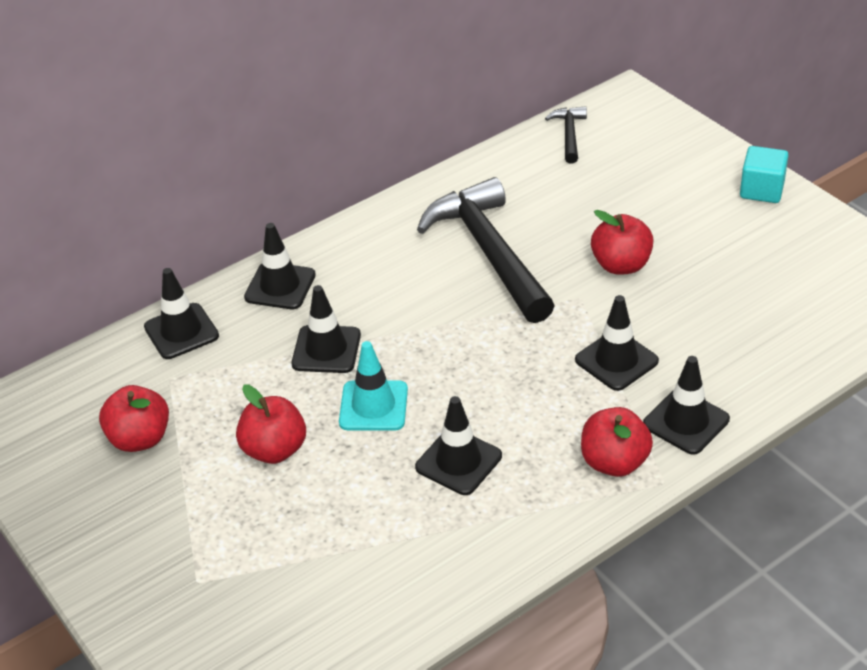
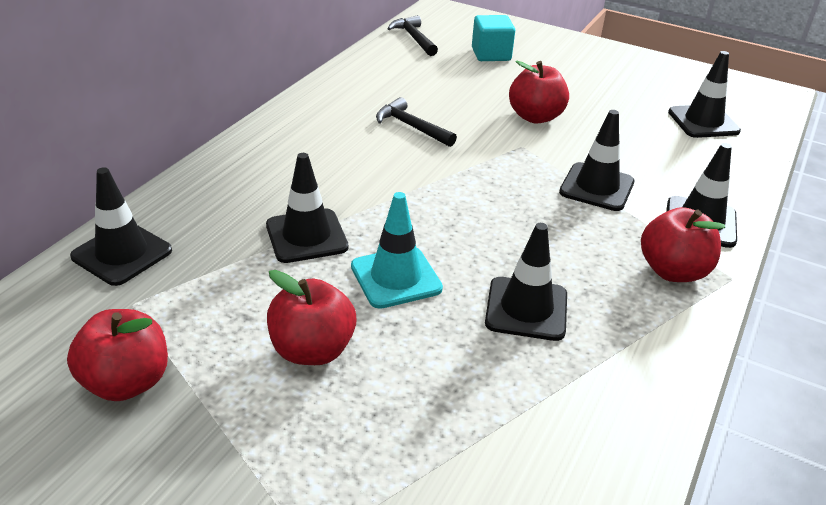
camera: 30 degrees left, 5 degrees down
black traffic cone [244,223,316,309] -> black traffic cone moved to [668,51,741,138]
black hammer [417,177,555,323] -> black hammer [376,97,457,147], size x0.46
turquoise cube [740,146,788,203] -> turquoise cube moved to [472,15,515,61]

